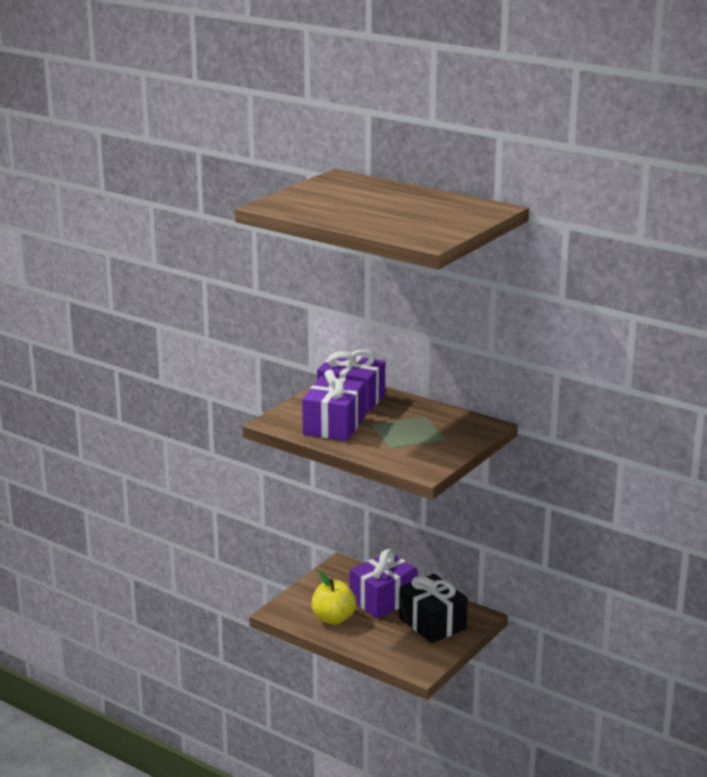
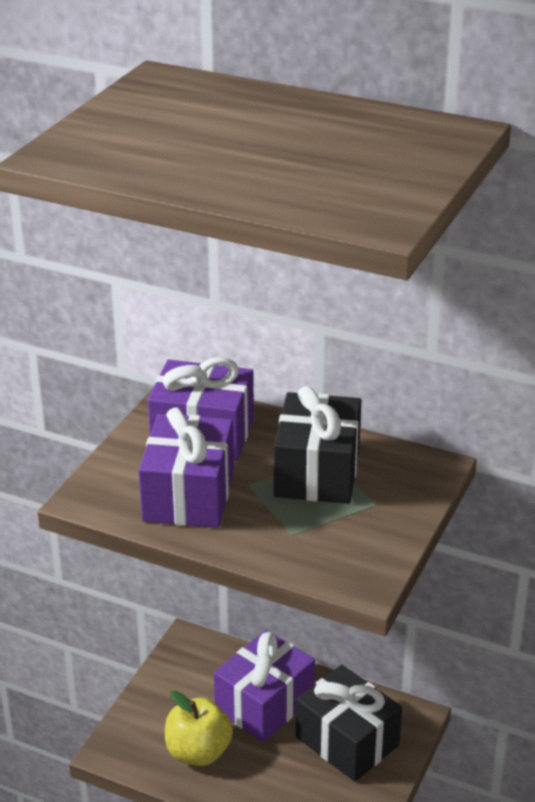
camera: 10 degrees left, 10 degrees up
none -> black gift [274,386,361,504]

